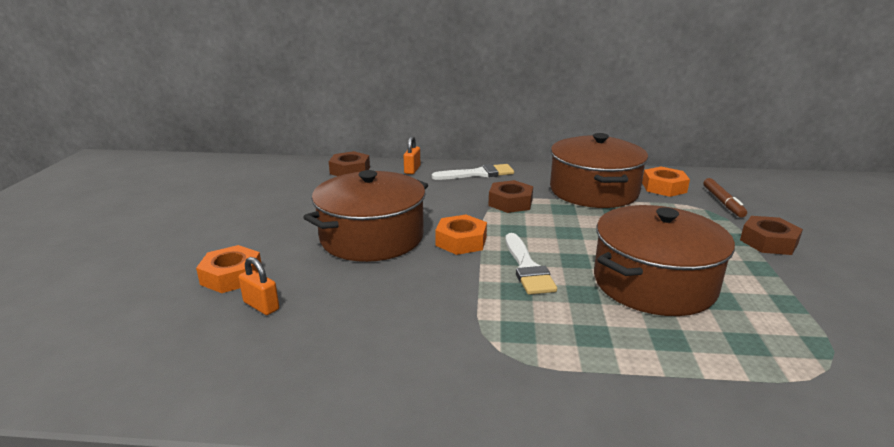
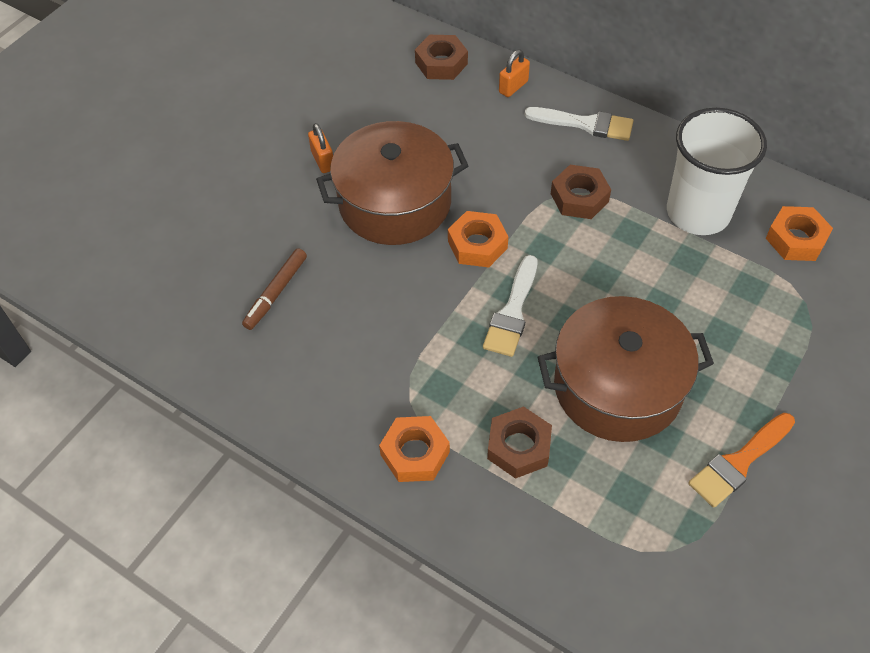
camera: 30 degrees right, 30 degrees up
orange nut [196,245,261,293] -> orange nut moved to [379,416,450,482]
orange padlock [239,257,279,315] -> orange padlock moved to [308,123,333,173]
brown pot [550,133,648,208] -> white cup [667,108,767,235]
brown marker [704,178,747,218] -> brown marker moved to [242,248,307,330]
brown nut [740,216,803,255] -> brown nut moved to [487,406,552,479]
none -> orange brush [689,413,795,508]

